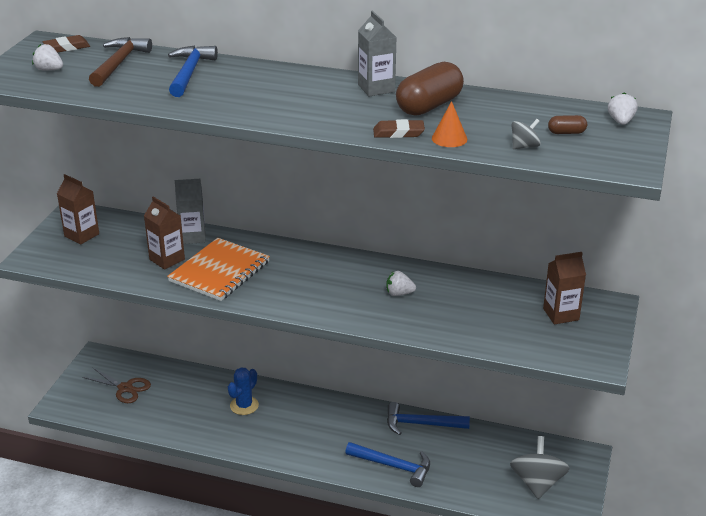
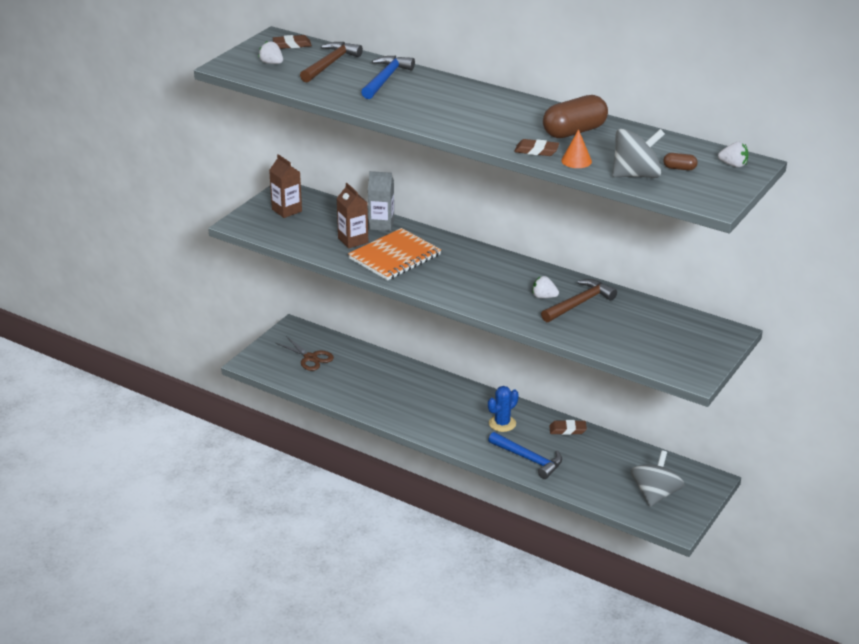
camera: 15 degrees right, 0 degrees up
blue cactus [228,367,259,415] -> blue cactus moved to [488,386,519,432]
grey carton [358,11,396,96] -> none
blue hammer [387,402,470,435] -> brown eraser [549,420,587,435]
grey spinning top [511,119,541,149] -> grey spinning top [612,129,665,178], size x2.04
brown carton [543,252,586,324] -> none
white strawberry [608,92,638,125] -> white strawberry turned 90 degrees clockwise [718,142,749,167]
none -> brown hammer [541,279,617,322]

